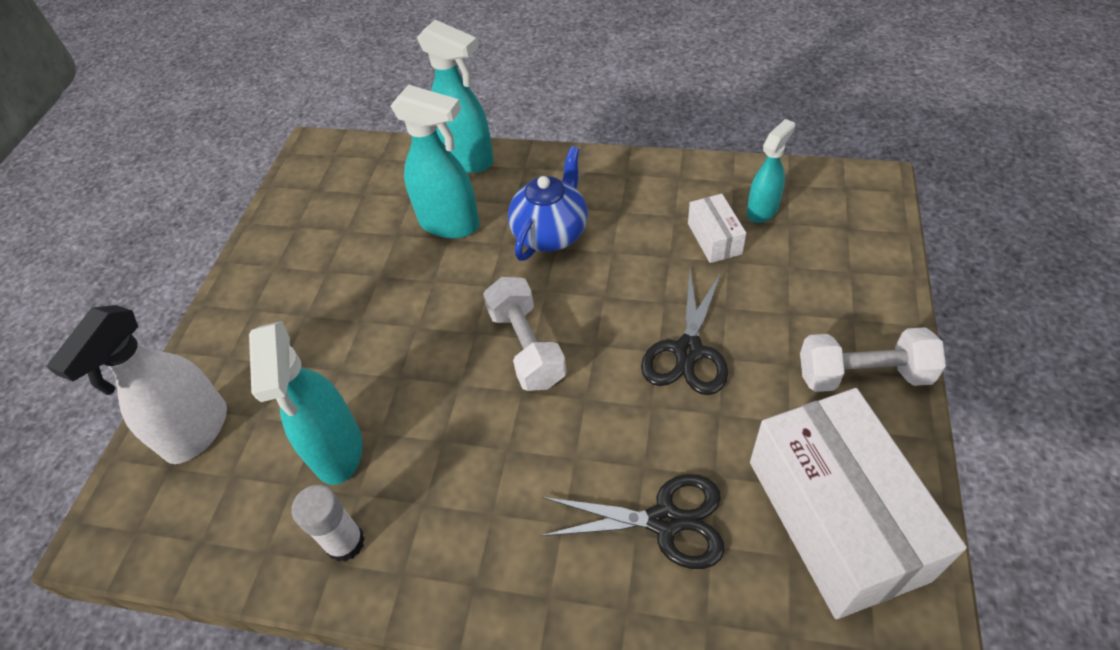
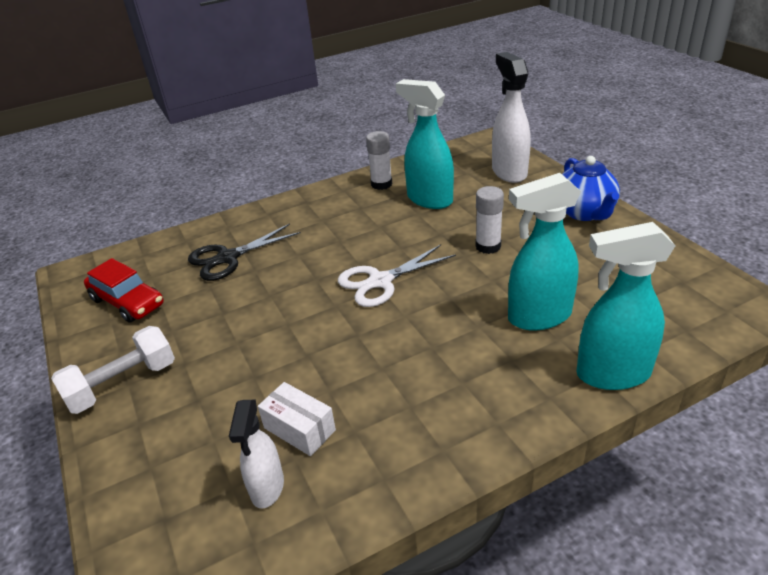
camera: 140 degrees right, 15 degrees down
white dumbbell [483,277,567,391] -> white scissors [338,245,456,307]
blue teapot [508,146,588,261] -> blue teapot moved to [562,156,620,221]
black scissors [641,270,728,395] -> none
turquoise spray bottle [747,119,795,223] -> white spray bottle [229,400,284,509]
white box [750,388,967,619] -> red car [84,258,164,323]
none -> white glue stick [475,186,504,254]

